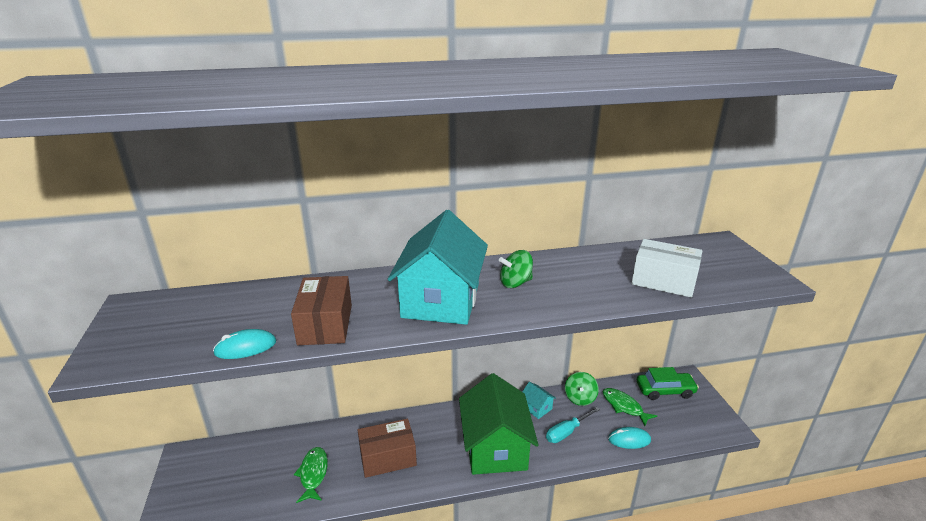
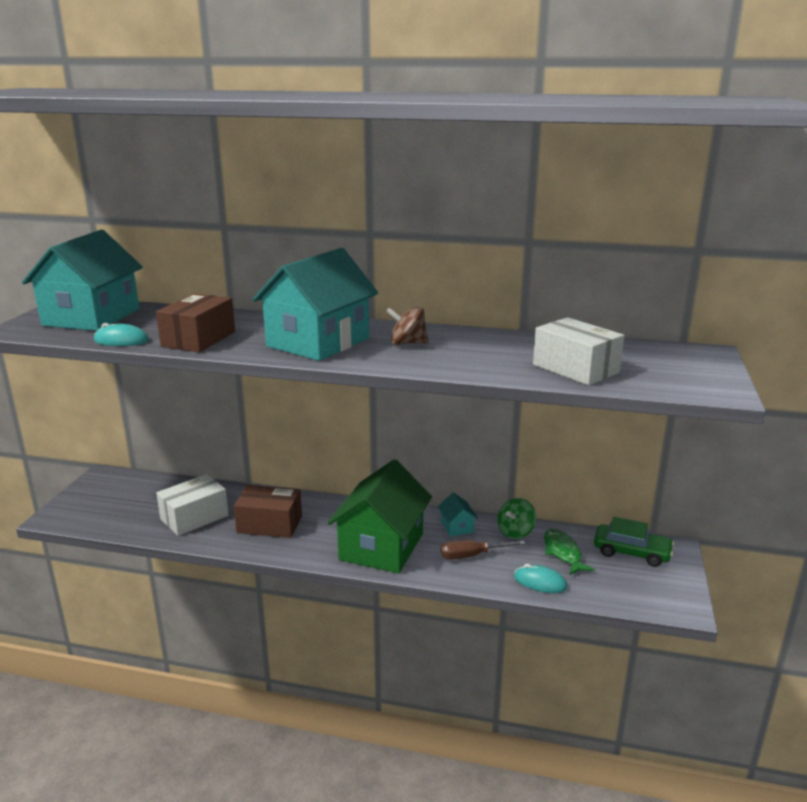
camera: 25 degrees right, 5 degrees down
green fish [294,447,328,503] -> white box [156,474,229,536]
green spinning top [499,250,533,288] -> brown spinning top [386,306,428,345]
turquoise screwdriver [546,407,600,443] -> brown screwdriver [441,540,525,560]
none -> turquoise house [22,230,143,331]

